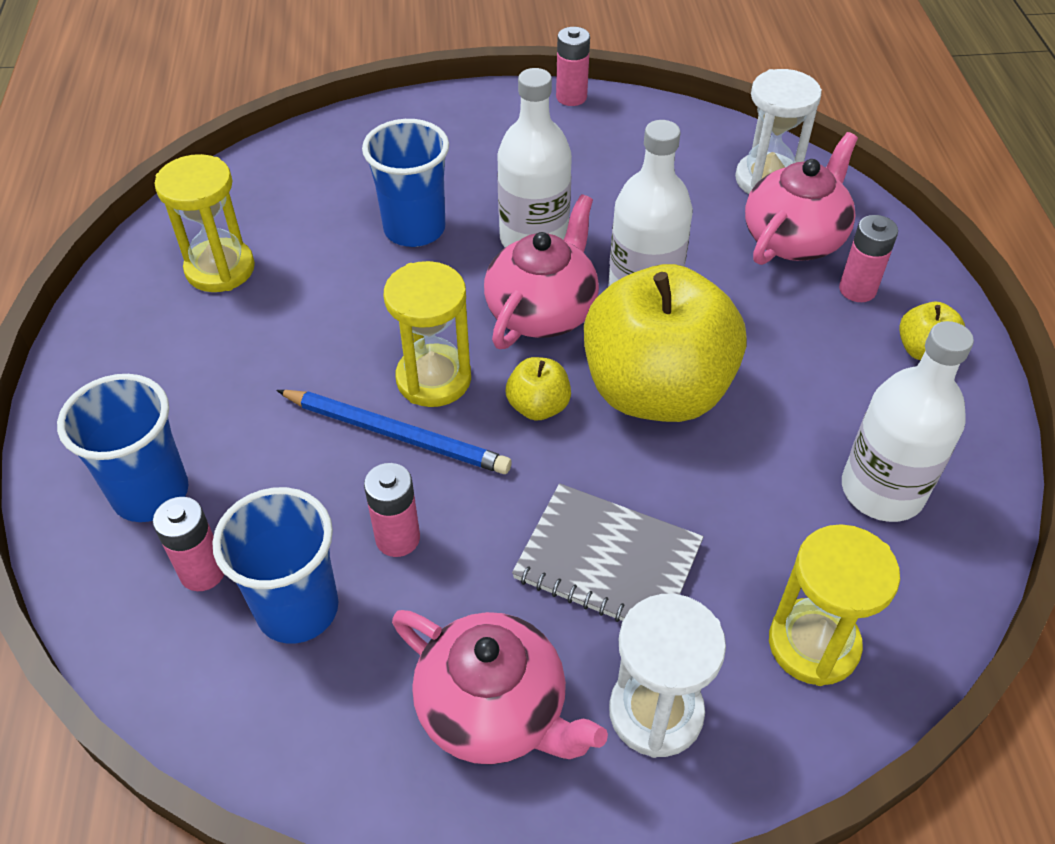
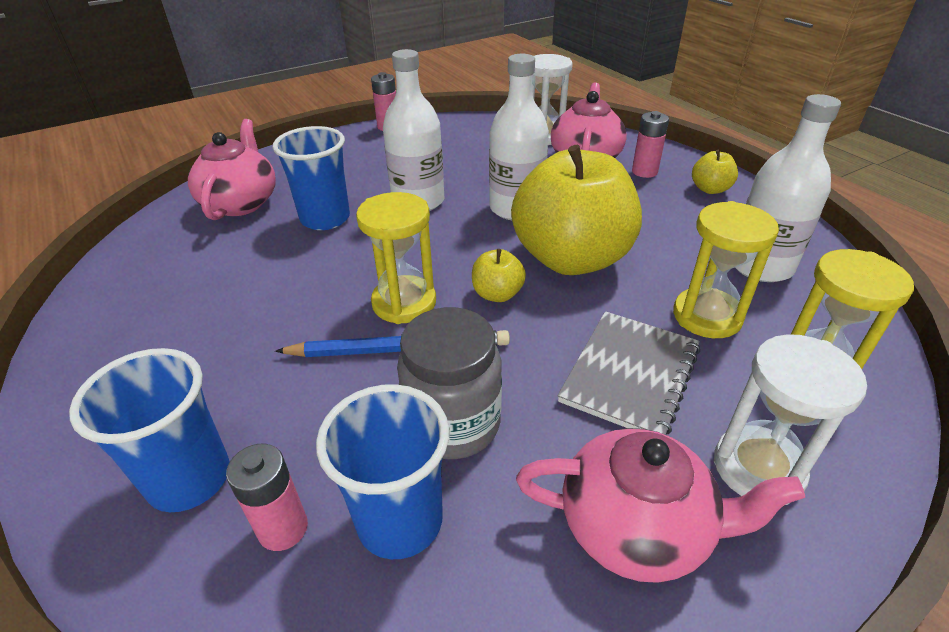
camera: 25 degrees left, 10 degrees down
yellow hourglass [154,154,255,292] -> yellow hourglass moved to [673,201,779,338]
pink battery [364,463,420,557] -> grey jar [397,307,502,459]
pink teapot [484,194,599,349] -> pink teapot moved to [188,119,276,220]
grey notebook [512,483,704,622] -> grey notebook turned 60 degrees counterclockwise [557,311,700,435]

